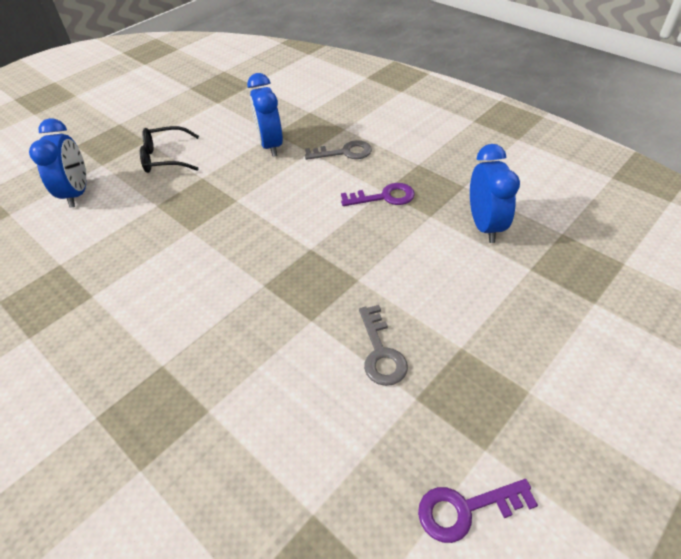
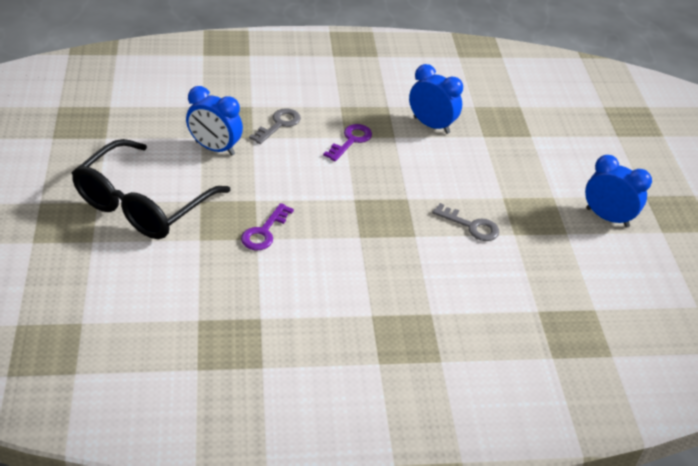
camera: 55 degrees left, 5 degrees down
blue clock [29,118,86,208] -> blue clock moved to [585,155,652,228]
black glasses [140,126,199,173] -> black glasses [72,139,231,239], size x1.90
purple key [418,479,538,543] -> purple key moved to [241,203,294,250]

